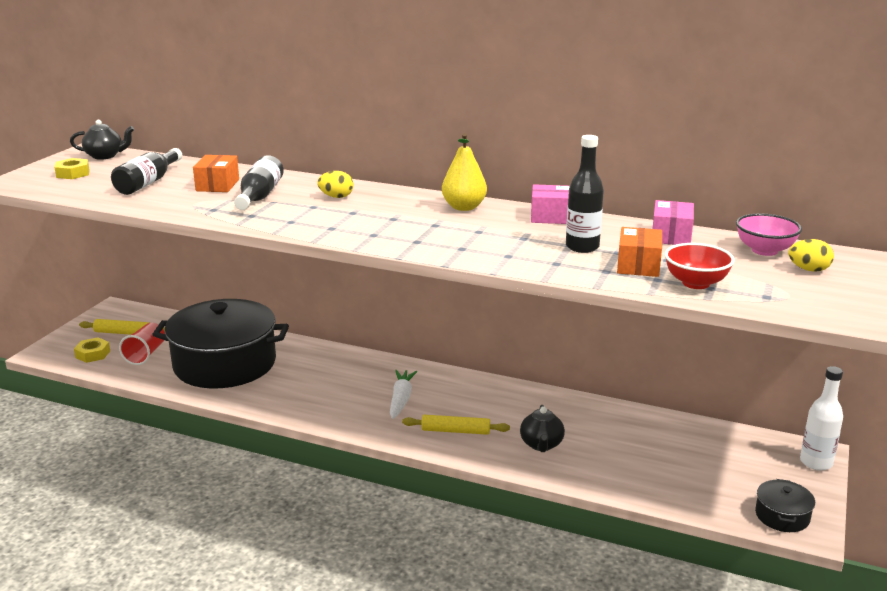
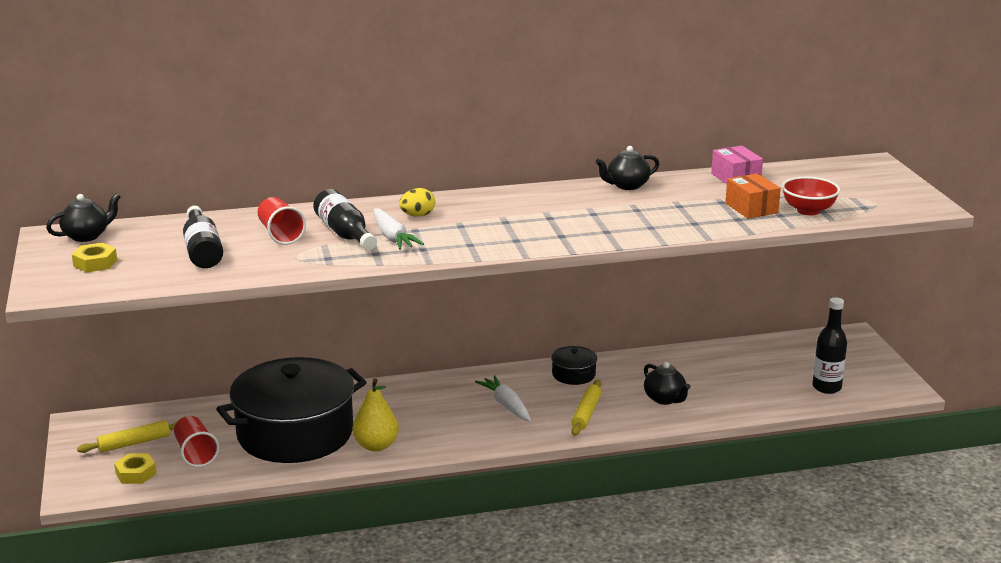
camera: 35 degrees left, 0 degrees up
orange box [193,155,239,192] -> red cup [258,197,306,245]
yellow rolling pin [402,415,510,435] -> yellow rolling pin turned 45 degrees counterclockwise [571,380,602,436]
yellow pear [442,133,487,211] -> yellow pear moved to [353,378,399,452]
pink box [531,184,570,224] -> black teapot [596,146,659,190]
black bottle [566,135,604,253] -> black bottle moved to [812,297,847,394]
pink bowl [736,213,802,256] -> none
black pot [755,479,815,532] -> black pot moved to [551,346,597,385]
yellow egg [788,239,834,272] -> none
white bottle [800,366,843,471] -> none
none -> white carrot [374,208,424,250]

